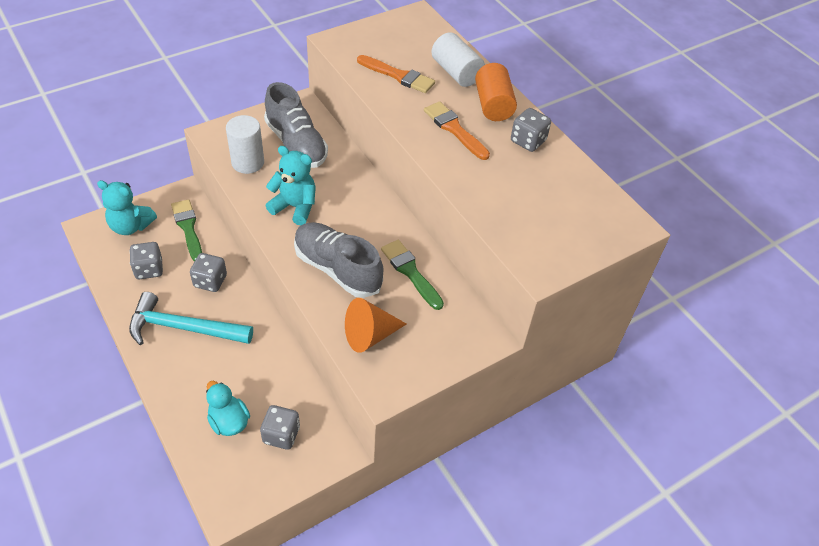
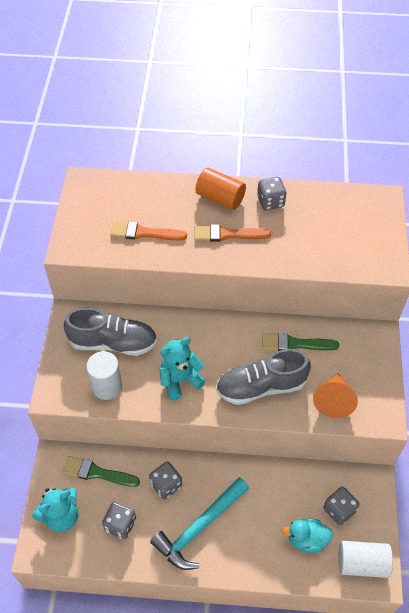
camera: 50 degrees left, 5 degrees up
orange brush [357,55,435,93] -> orange brush turned 150 degrees counterclockwise [110,221,187,240]
white cylinder [431,32,485,87] -> white cylinder moved to [338,541,393,578]

